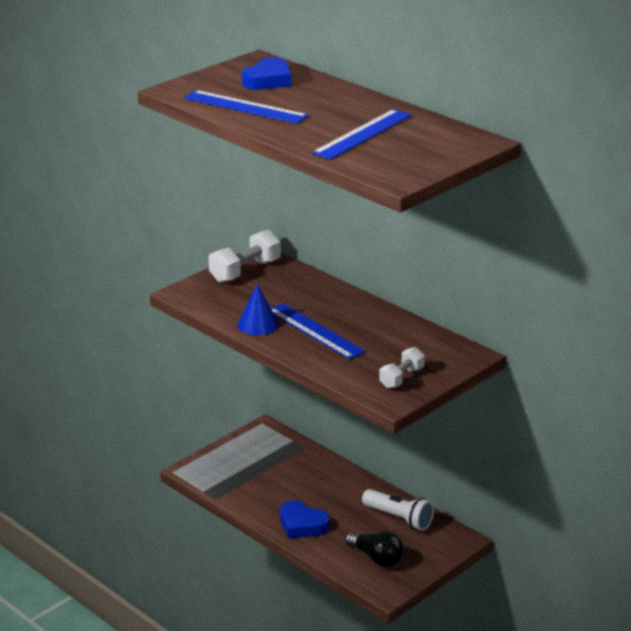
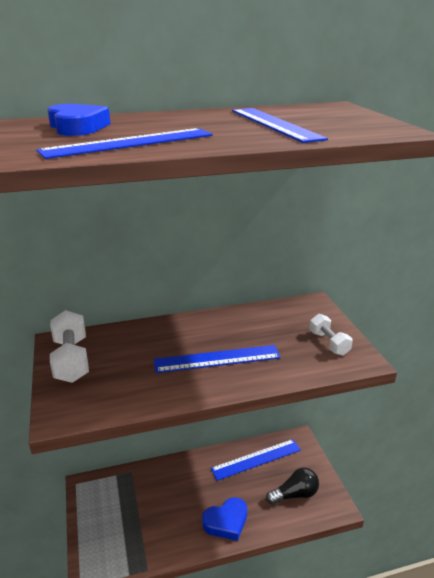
camera: 60 degrees left, 0 degrees up
blue cone [237,284,279,335] -> none
white flashlight [362,489,434,531] -> blue ruler [211,439,301,481]

